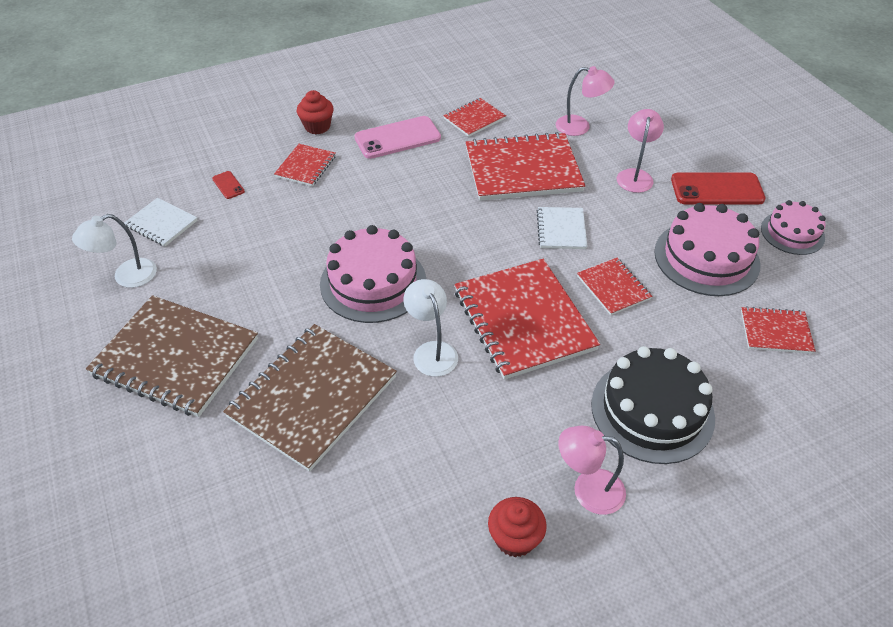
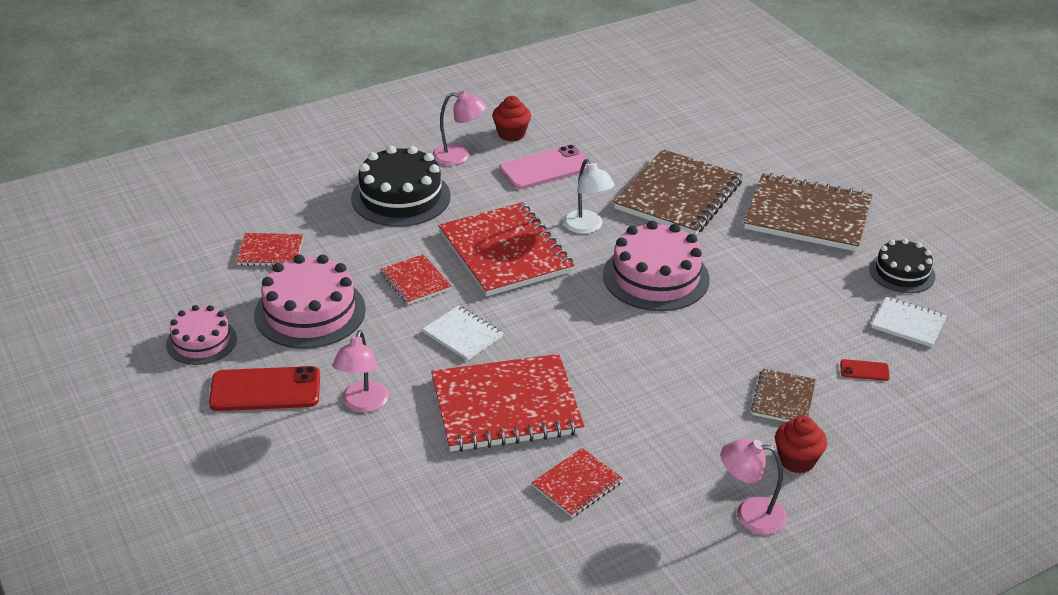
camera: 175 degrees right, 10 degrees down
white lamp [72,214,157,288] -> black cake [869,239,935,293]
red phone [212,171,245,199] -> red phone turned 45 degrees counterclockwise [840,359,890,381]
red notebook [274,144,336,186] -> brown notebook [751,368,816,422]
pink phone [354,116,441,159] -> pink phone moved to [499,145,592,190]
white notebook [537,207,588,249] -> white notebook turned 45 degrees counterclockwise [422,305,504,361]
pink lamp [556,66,615,136] -> pink lamp moved to [721,439,788,535]

